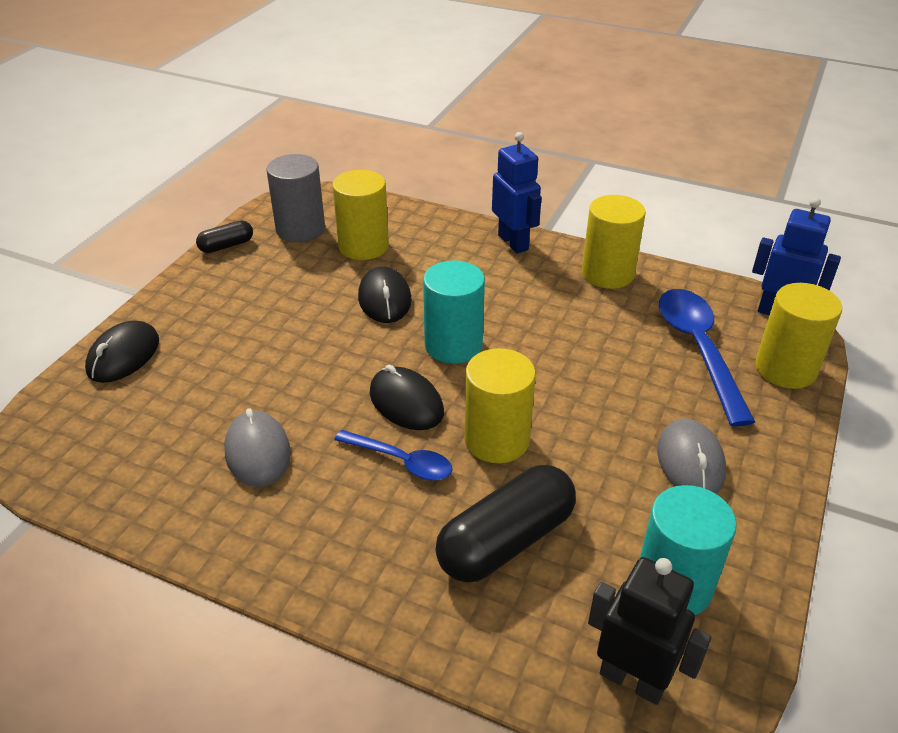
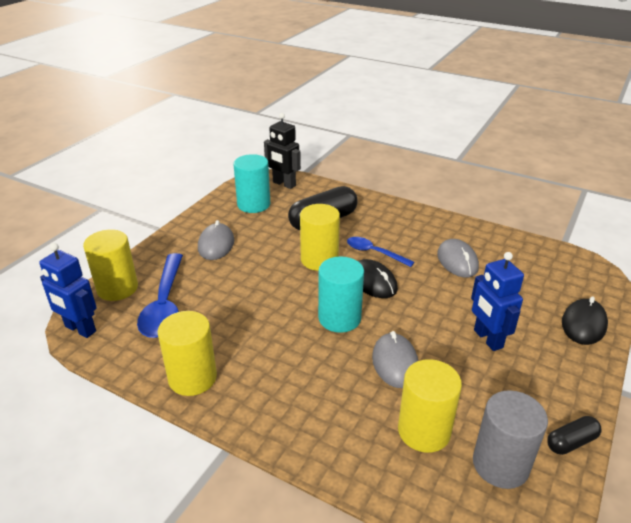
camera: 175 degrees left, 5 degrees down
black mouse [358,266,412,323] -> grey mouse [372,331,418,388]
blue robot [492,132,542,253] -> blue robot moved to [471,252,524,351]

